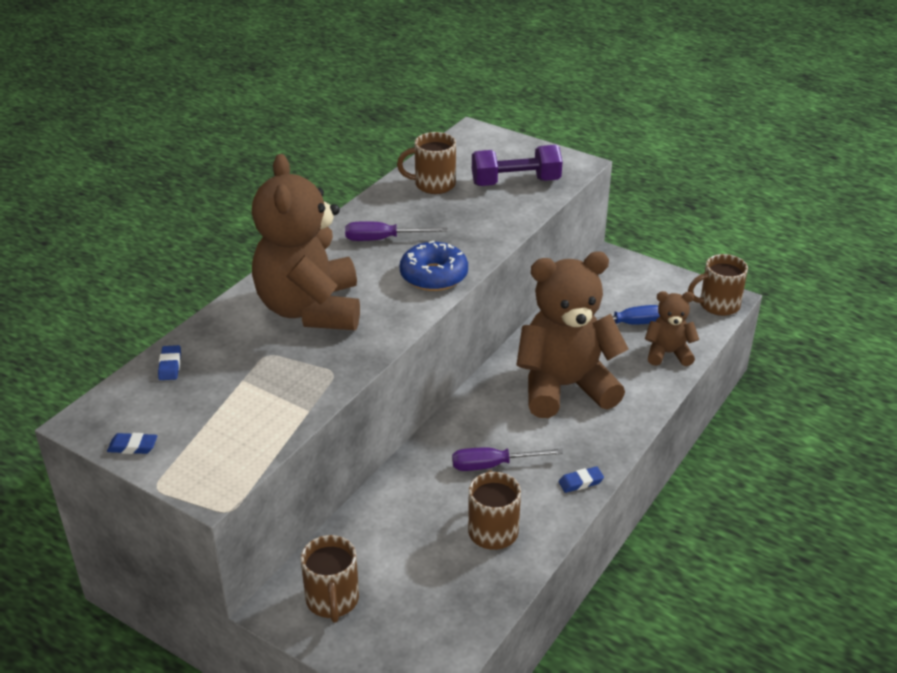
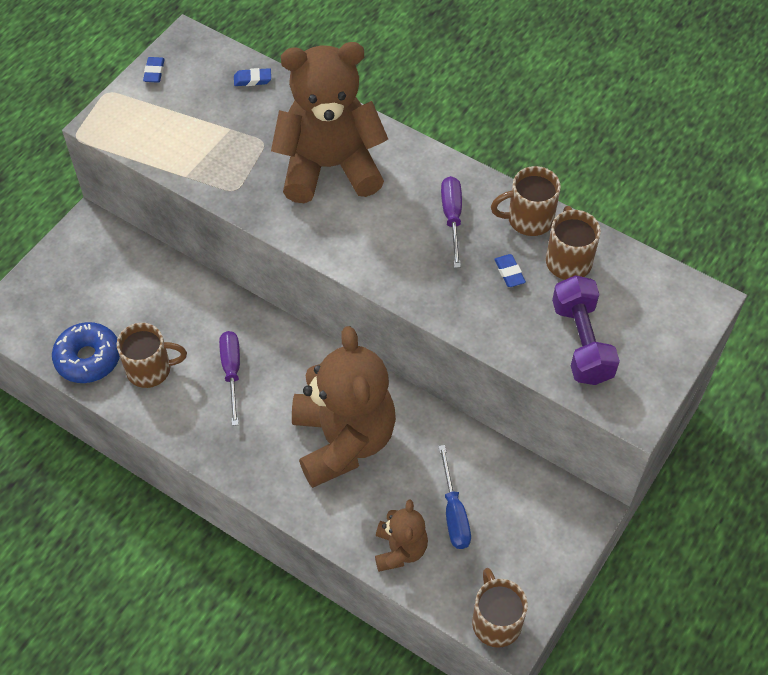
camera: 90 degrees right, 20 degrees up
brown mug [301,535,359,623] -> brown mug moved to [491,166,561,236]
blue donut [400,241,468,291] -> blue donut moved to [52,322,120,383]
blue eraser [558,466,604,493] -> blue eraser moved to [494,254,526,287]

